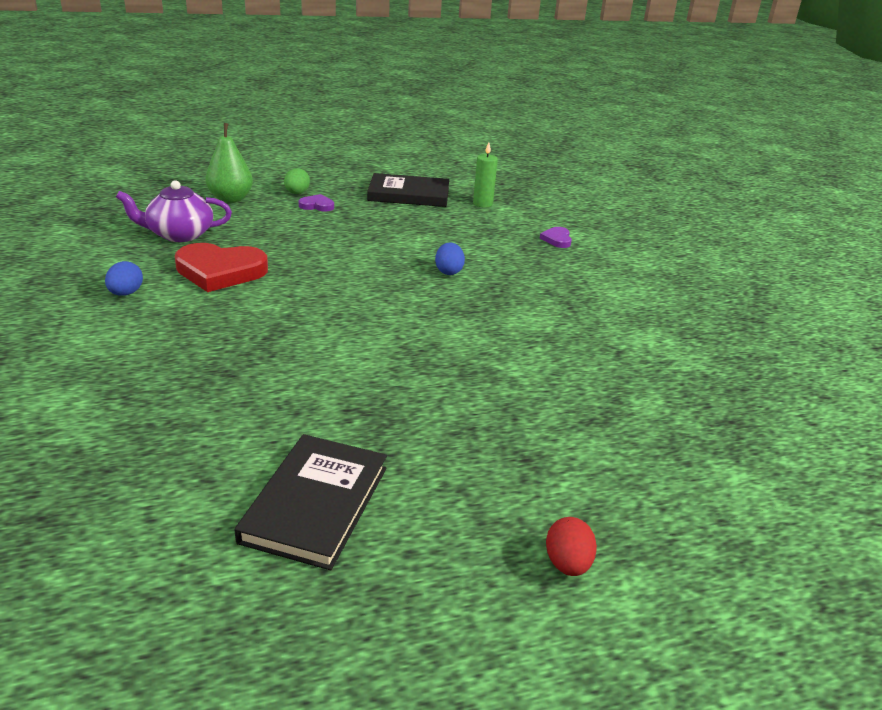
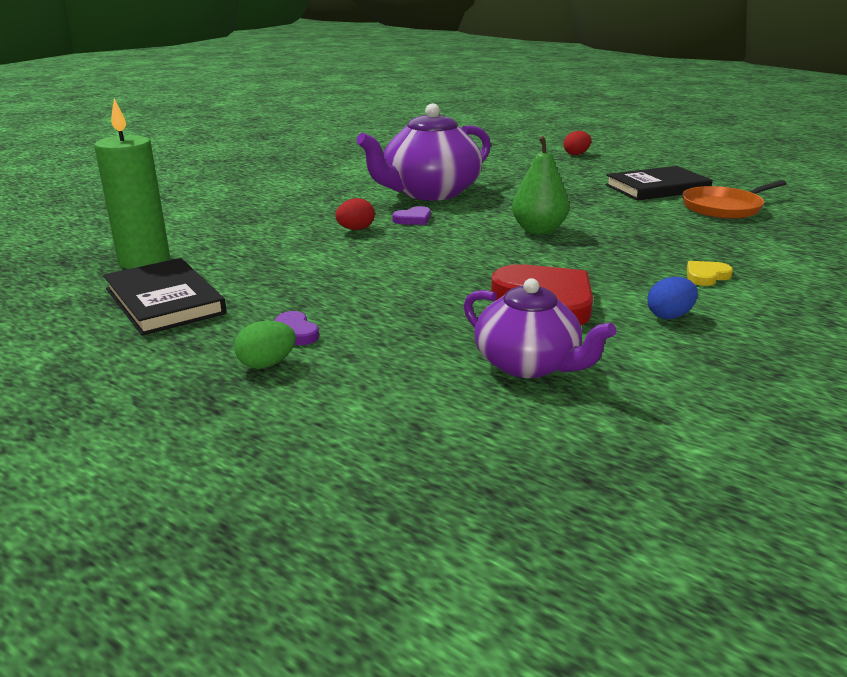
camera: 125 degrees left, 5 degrees down
green pear [205,123,253,203] -> green pear moved to [512,136,569,234]
blue egg [435,242,465,275] -> red egg [335,198,375,230]
green candle [473,142,498,207] -> green candle [94,99,170,269], size x1.75
purple heart [540,227,572,248] -> purple heart moved to [392,206,431,225]
none -> purple teapot [356,104,491,201]
none -> orange pan [682,180,787,219]
none -> yellow heart [687,261,733,286]

